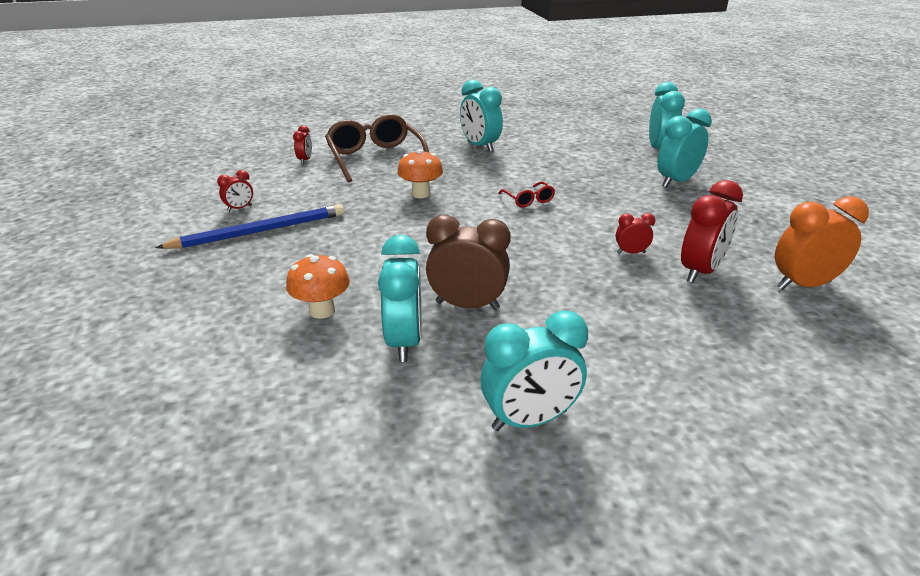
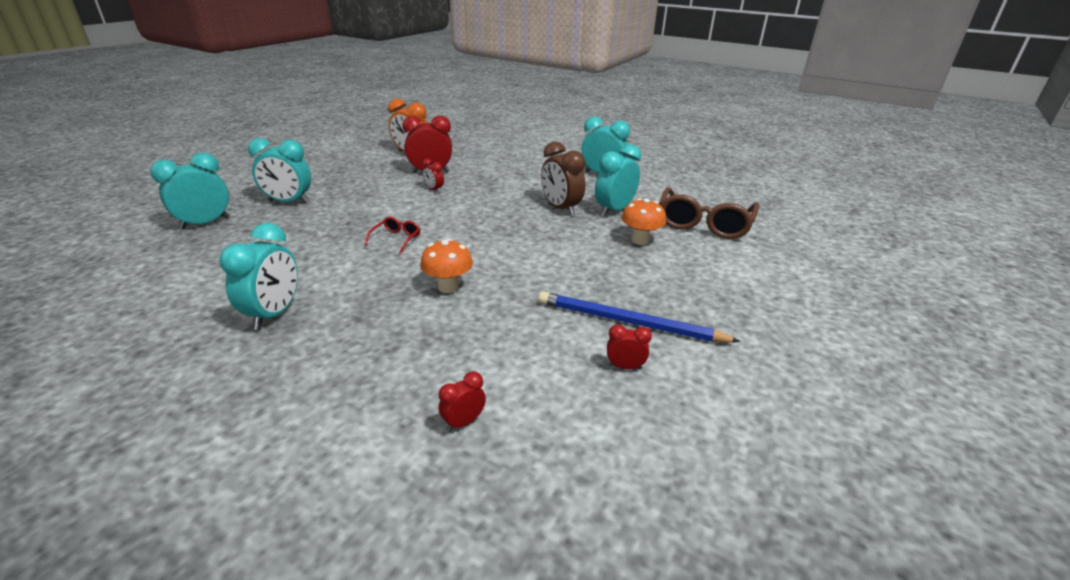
camera: 135 degrees left, 0 degrees up
brown glasses [325,114,429,183] -> brown glasses moved to [659,187,759,239]

